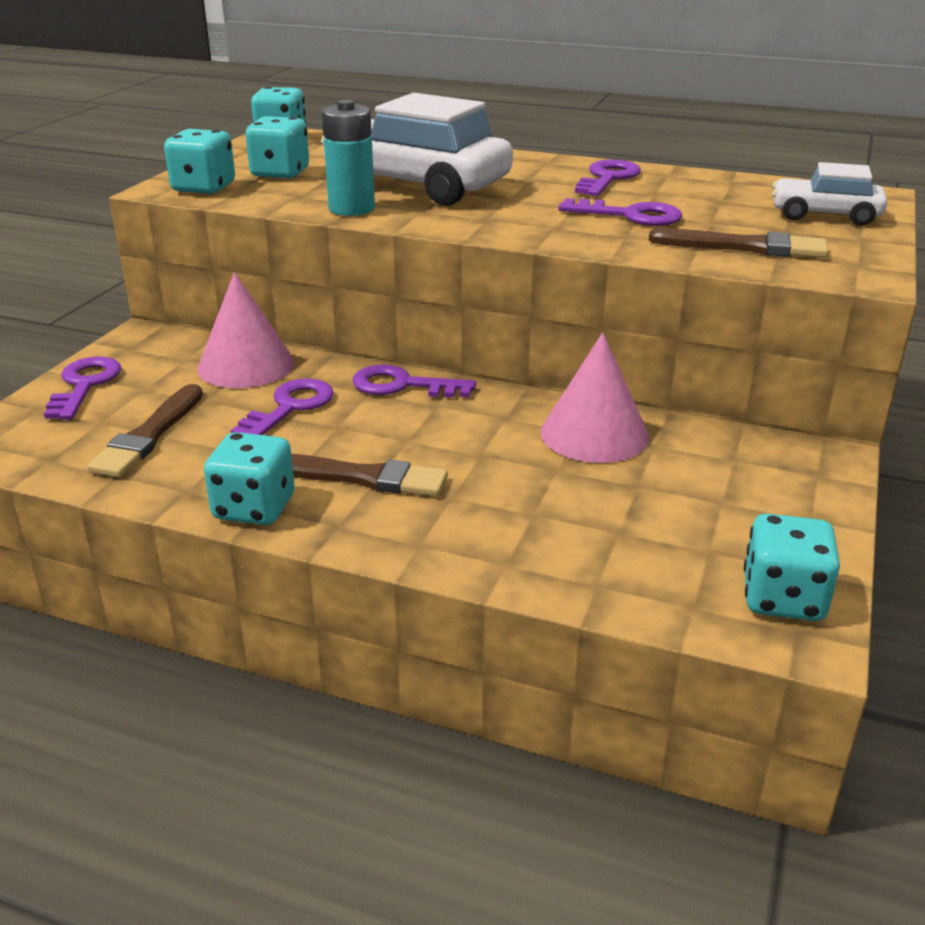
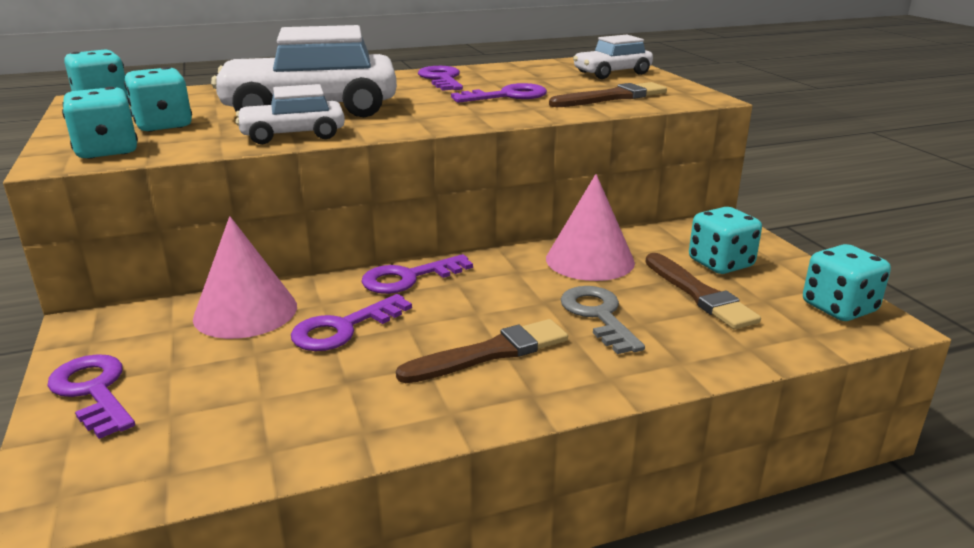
camera: 40 degrees left, 5 degrees down
brown brush [87,384,203,478] -> brown brush moved to [645,253,761,329]
turquoise dice [204,432,294,525] -> turquoise dice moved to [689,207,762,274]
purple key [230,378,334,435] -> purple key turned 120 degrees counterclockwise [291,294,412,351]
turquoise battery [322,100,375,216] -> white car [236,84,345,144]
none -> grey key [561,286,645,354]

